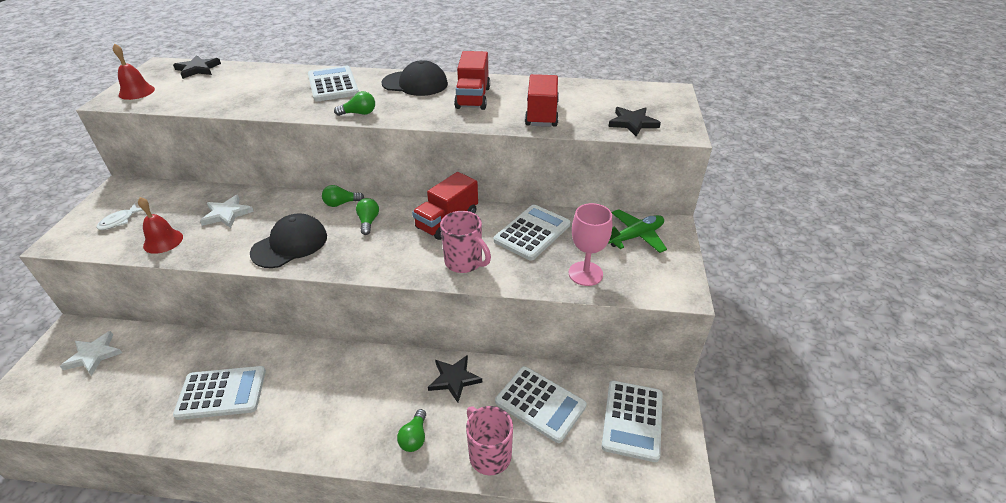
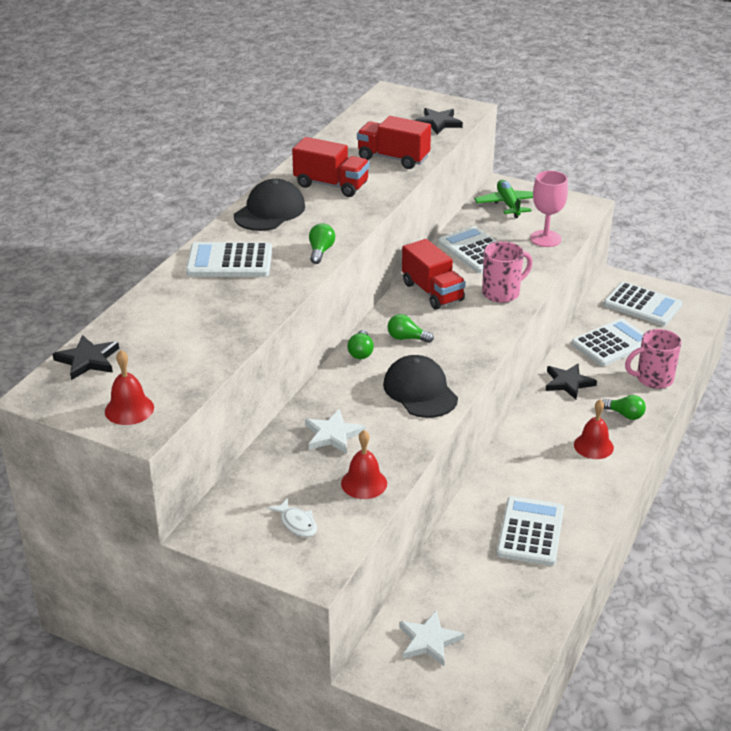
camera: 70 degrees left, 5 degrees down
none -> red bell [574,399,614,459]

